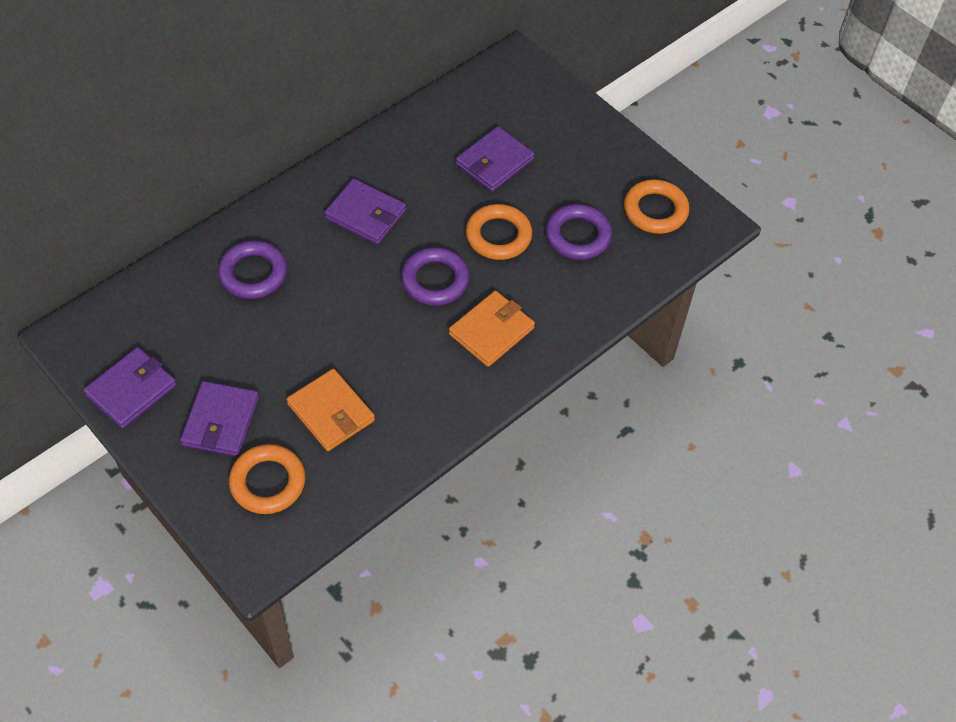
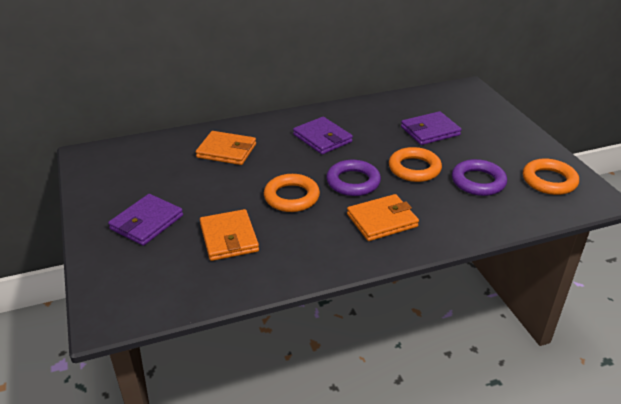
camera: 25 degrees right, 20 degrees down
purple wallet [84,347,177,429] -> none
purple ring [218,241,287,299] -> orange wallet [196,131,256,165]
orange ring [229,444,305,514] -> orange ring moved to [264,174,320,212]

